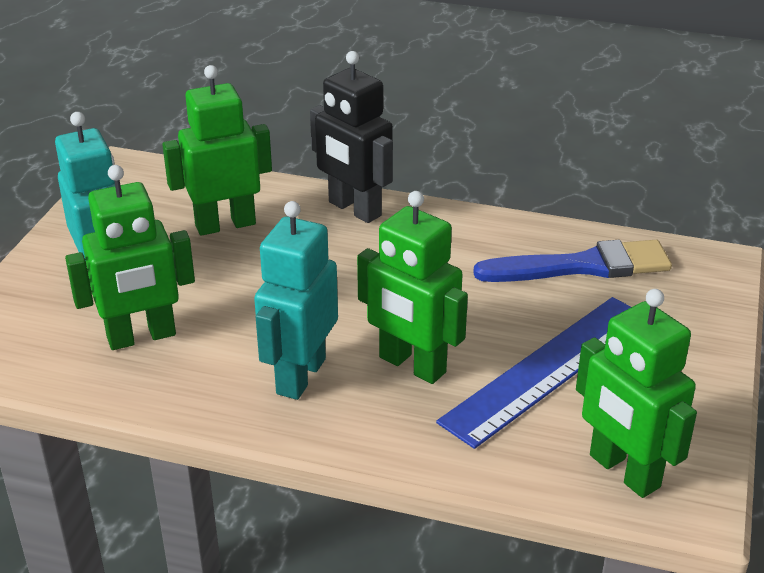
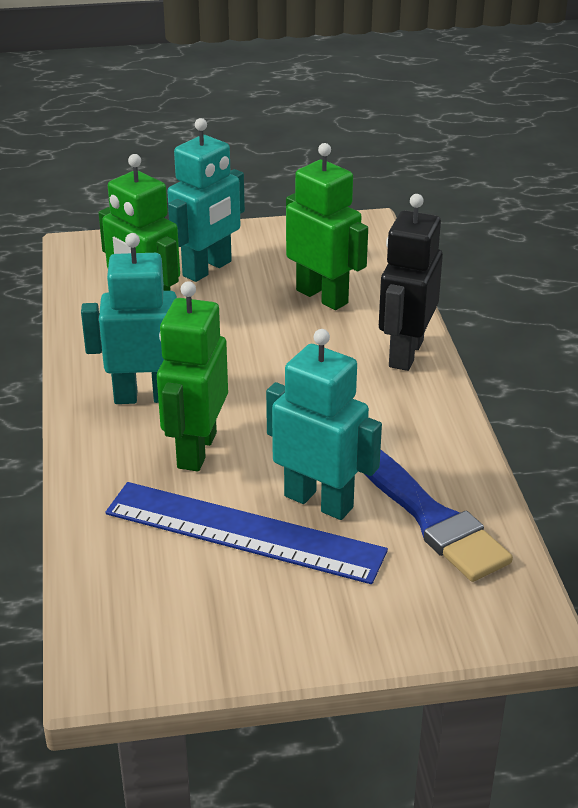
camera: 65 degrees right, 0 degrees up
green robot [576,289,697,498] -> none
none -> turquoise robot [266,329,382,520]

